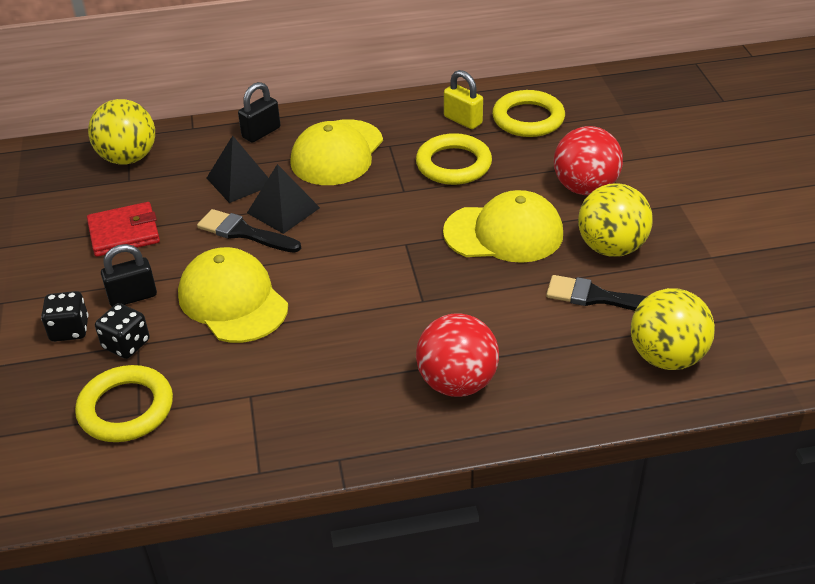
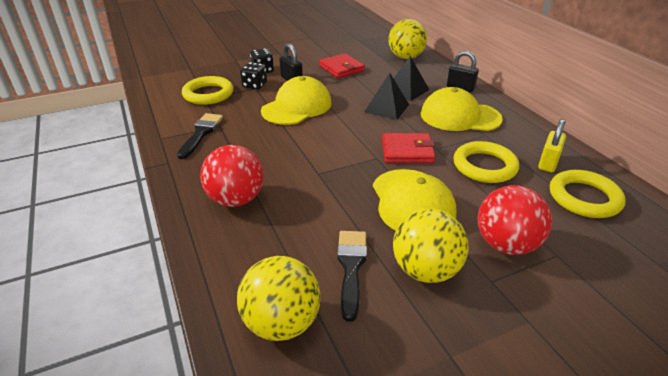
camera: 75 degrees right, 5 degrees down
black brush [197,209,301,253] -> black brush moved to [177,113,223,159]
none -> red wallet [382,133,435,163]

